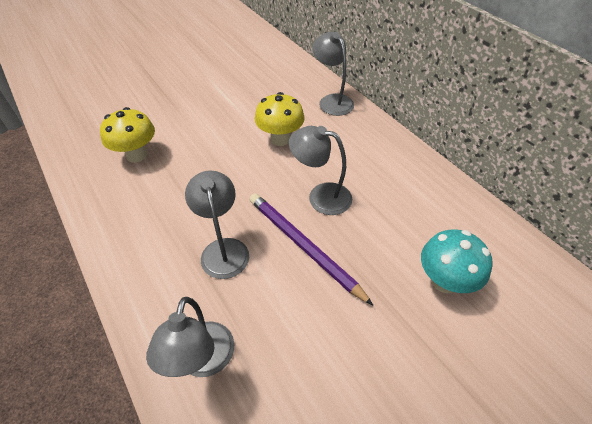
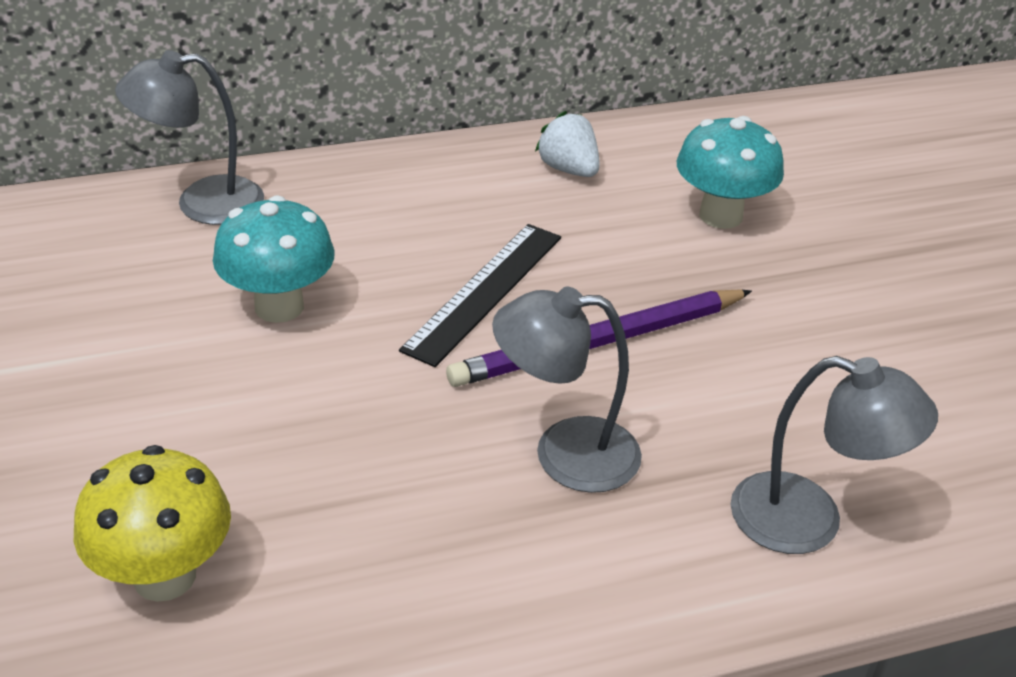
camera: 75 degrees left, 10 degrees down
yellow mushroom [255,92,305,146] -> turquoise mushroom [213,195,335,323]
grey lamp [289,126,352,215] -> black ruler [399,224,561,367]
none -> white strawberry [535,111,600,177]

